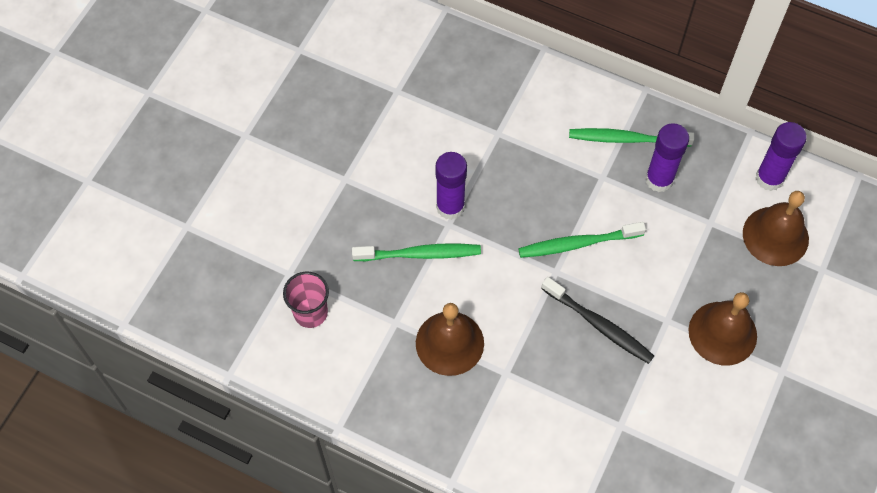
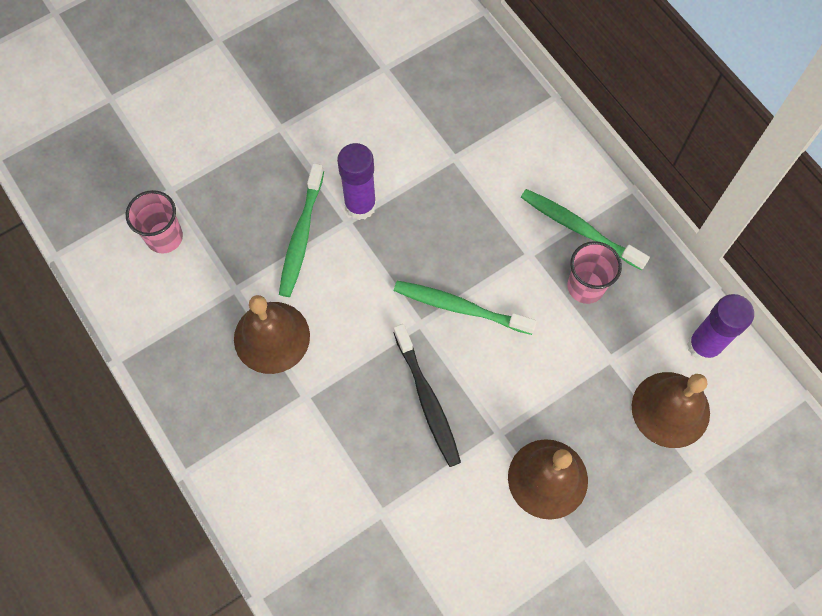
camera: 30 degrees right, 5 degrees up
green toothbrush [352,244,481,261] -> green toothbrush turned 75 degrees clockwise [279,163,324,297]
purple glue stick [645,123,689,192] -> pink cup [567,241,622,304]

